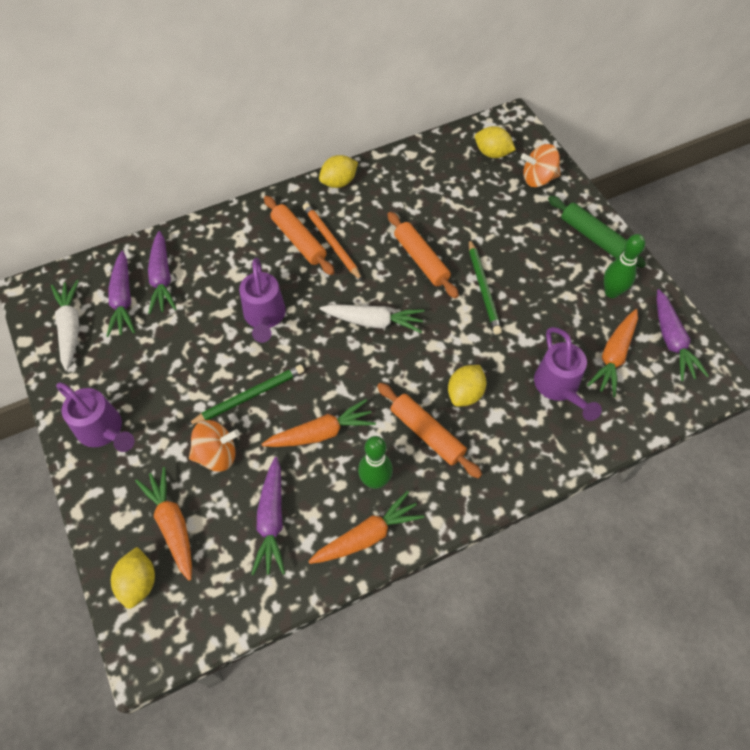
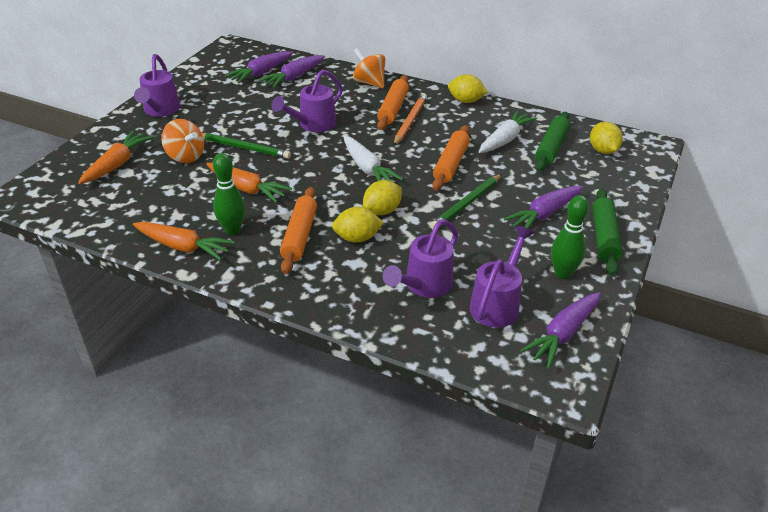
camera: 50 degrees right, 20 degrees down
white carrot [51,280,79,371] -> white carrot moved to [479,110,537,153]
yellow lemon [111,547,155,609] -> yellow lemon moved to [363,180,402,215]
purple carrot [252,457,285,575] -> purple carrot moved to [504,186,583,229]
orange spinning top [521,144,561,187] -> orange spinning top moved to [353,48,385,88]
orange carrot [587,309,638,397] -> purple watering can [469,226,534,328]
none -> green rolling pin [535,112,570,171]

